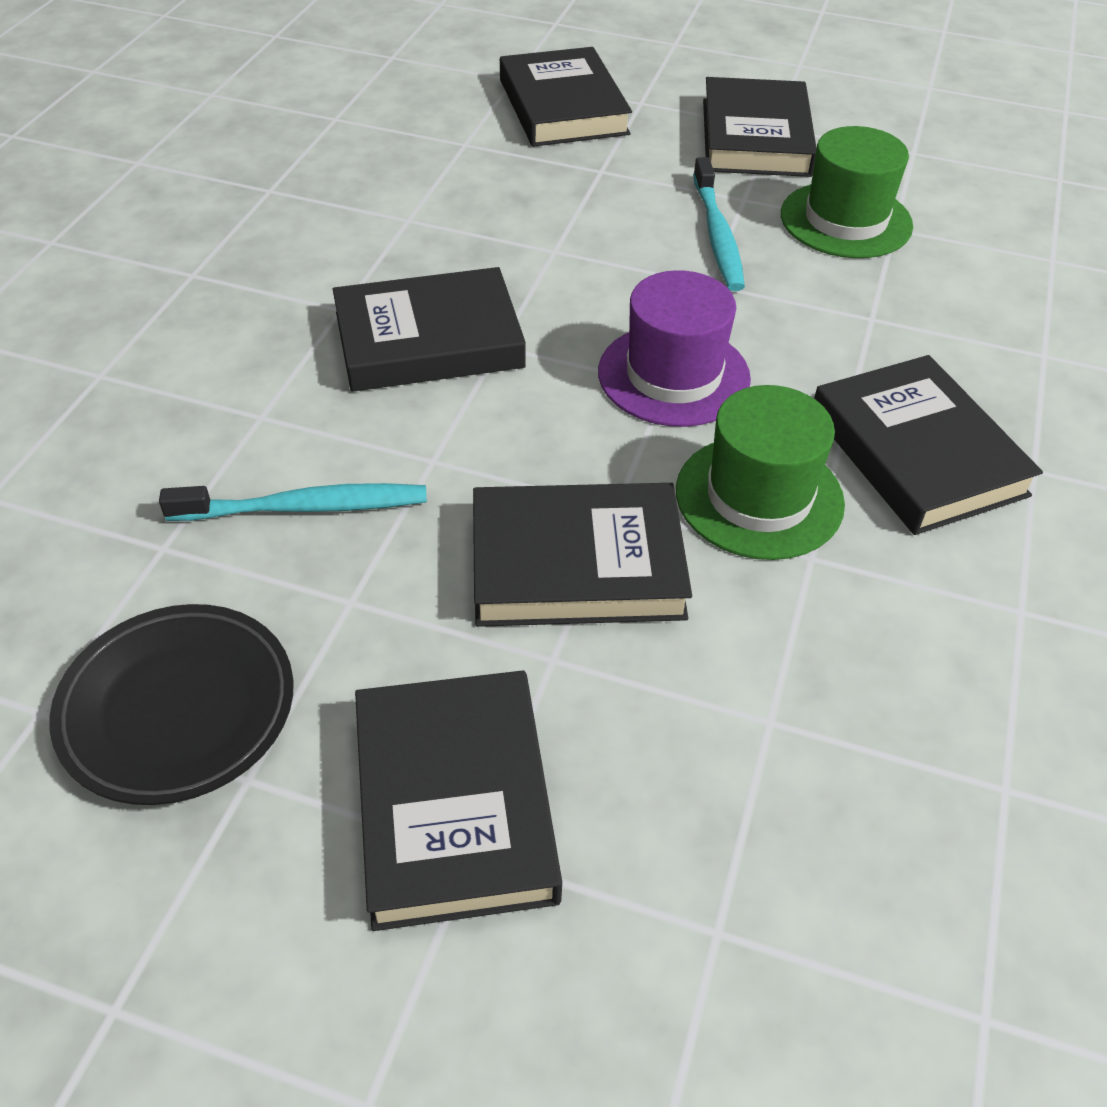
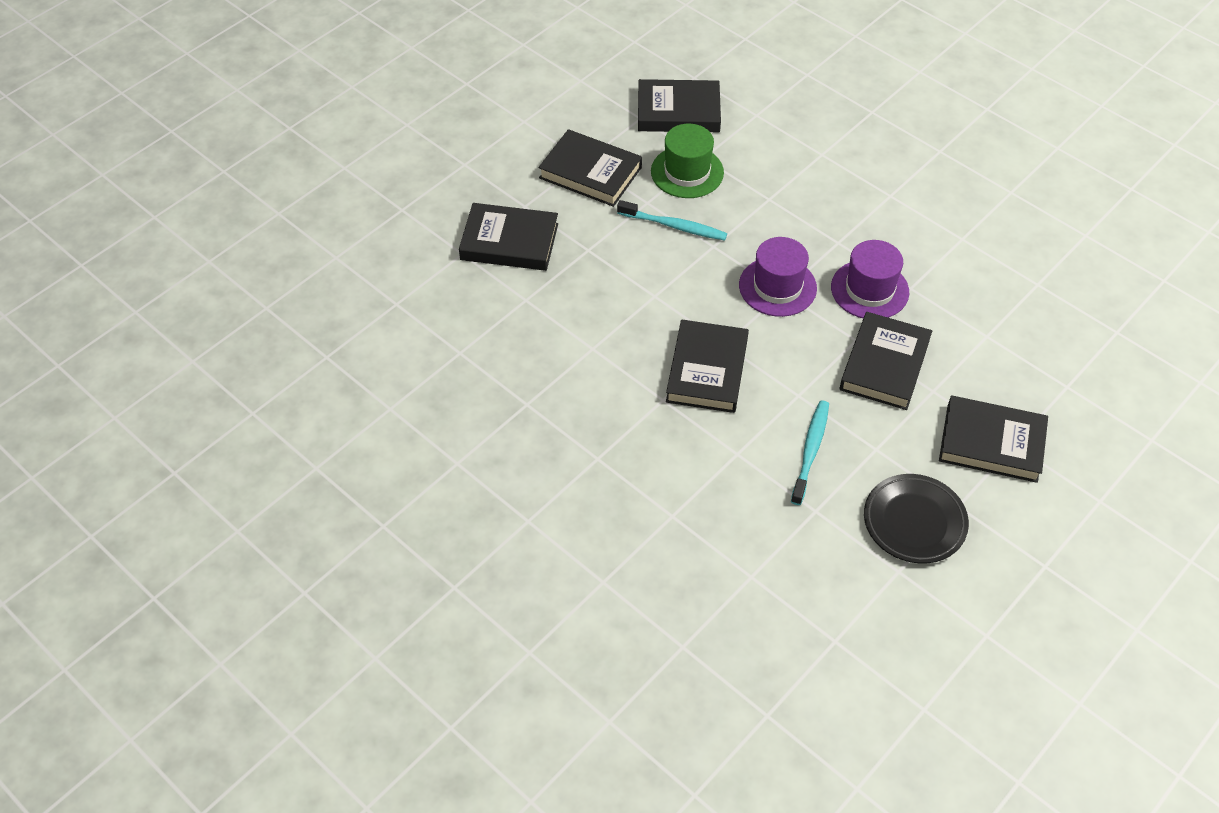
camera: 65 degrees left, 5 degrees up
green hat [676,385,845,560] -> purple hat [831,240,909,318]
black book [814,355,1043,535] -> black book moved to [638,79,721,132]

